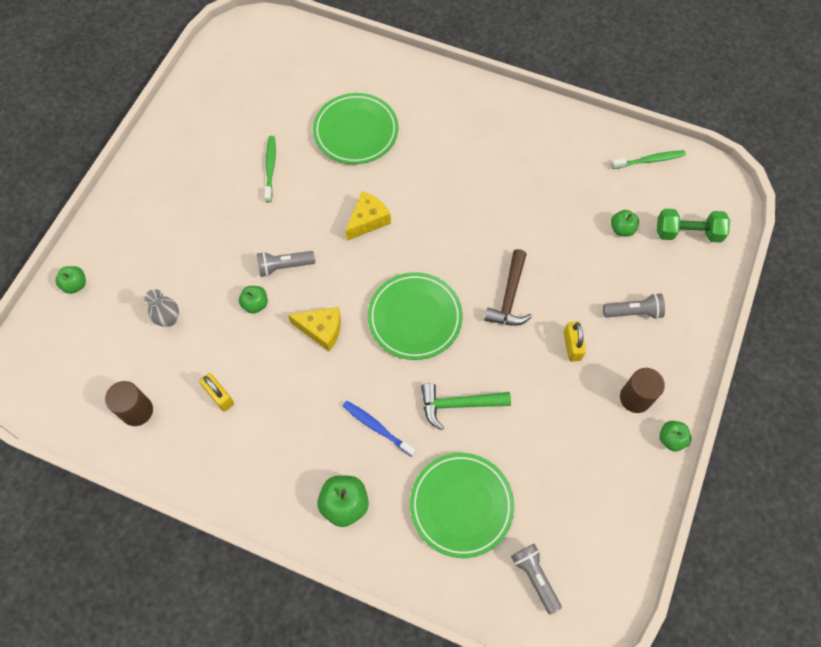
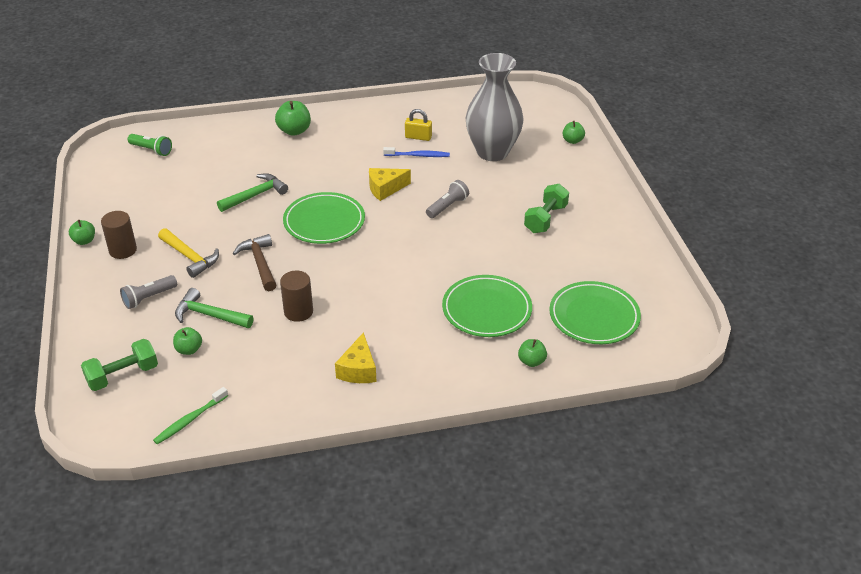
camera: 145 degrees right, 25 degrees down
brown cylinder [105,381,153,426] -> brown cylinder moved to [280,271,313,322]
grey vase [144,289,179,327] -> grey vase [465,53,524,161], size x2.46
green apple [239,286,268,314] -> green apple moved to [518,339,547,367]
green toothbrush [264,136,276,202] -> none
blue toothbrush [342,401,416,457] -> blue toothbrush moved to [383,147,450,157]
yellow cheese [346,191,391,241] -> yellow cheese moved to [335,332,377,383]
green plate [410,453,514,558] -> green plate moved to [549,281,641,344]
grey flashlight [511,544,562,614] -> green flashlight [128,134,172,156]
yellow padlock [563,321,586,362] -> yellow hammer [158,228,219,278]
none -> green hammer [175,288,254,328]
none -> green dumbbell [524,184,569,233]

